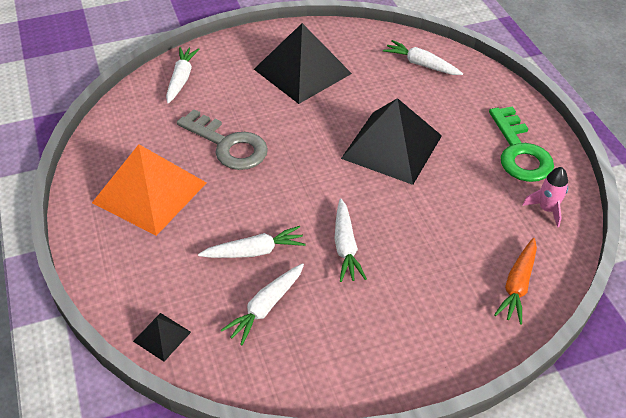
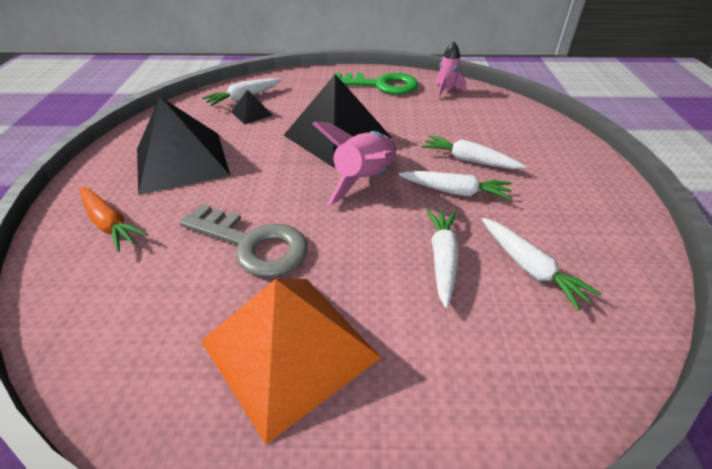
camera: 70 degrees left, 5 degrees down
black pyramid [133,313,191,361] -> black pyramid moved to [232,89,273,125]
white carrot [166,47,200,104] -> white carrot moved to [421,135,526,169]
grey key [177,109,268,170] -> grey key turned 60 degrees clockwise [179,204,308,277]
orange carrot [494,238,537,325] -> orange carrot moved to [79,187,148,251]
none -> pink rocket [313,121,396,205]

